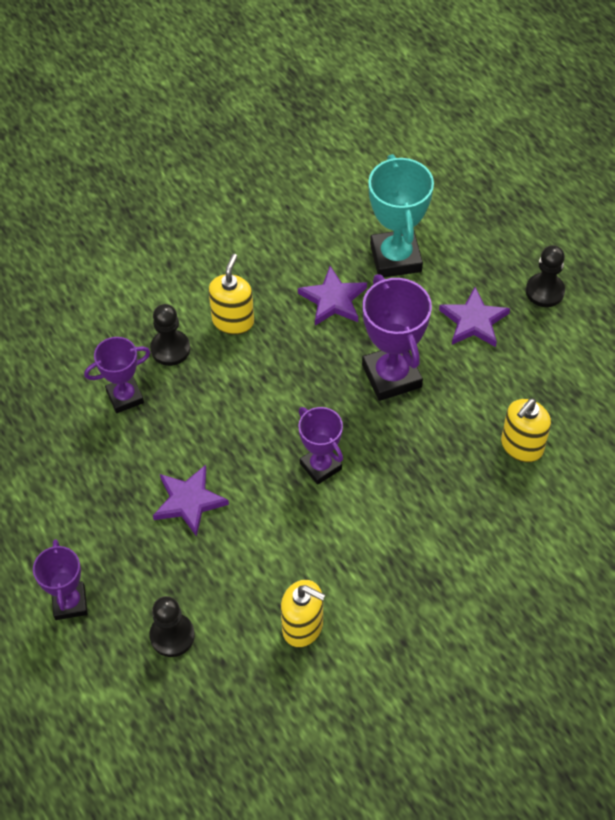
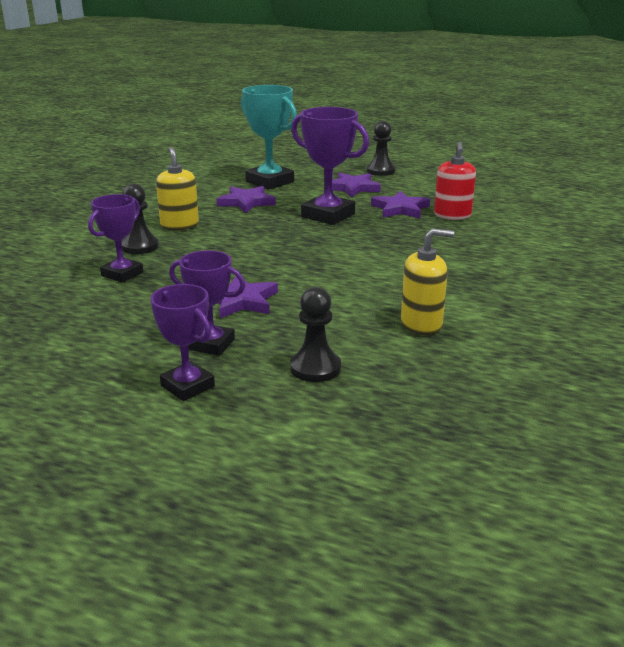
camera: 35 degrees left, 30 degrees down
purple trophy [298,407,343,485] -> purple trophy moved to [169,250,246,356]
yellow soap dispenser [501,399,551,463] -> red soap dispenser [434,142,476,220]
none -> purple star [371,191,430,219]

